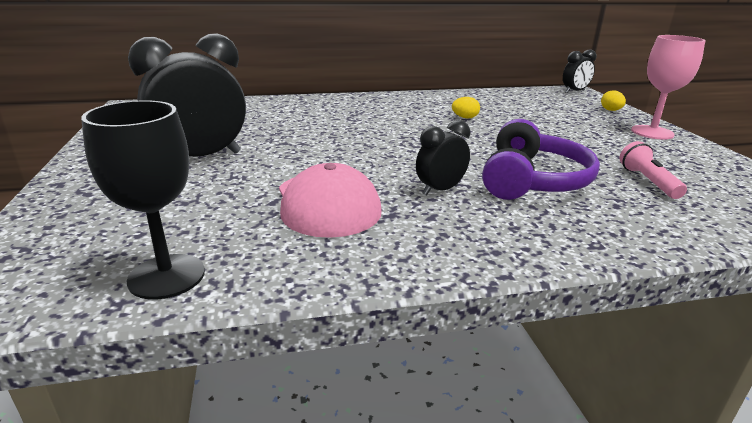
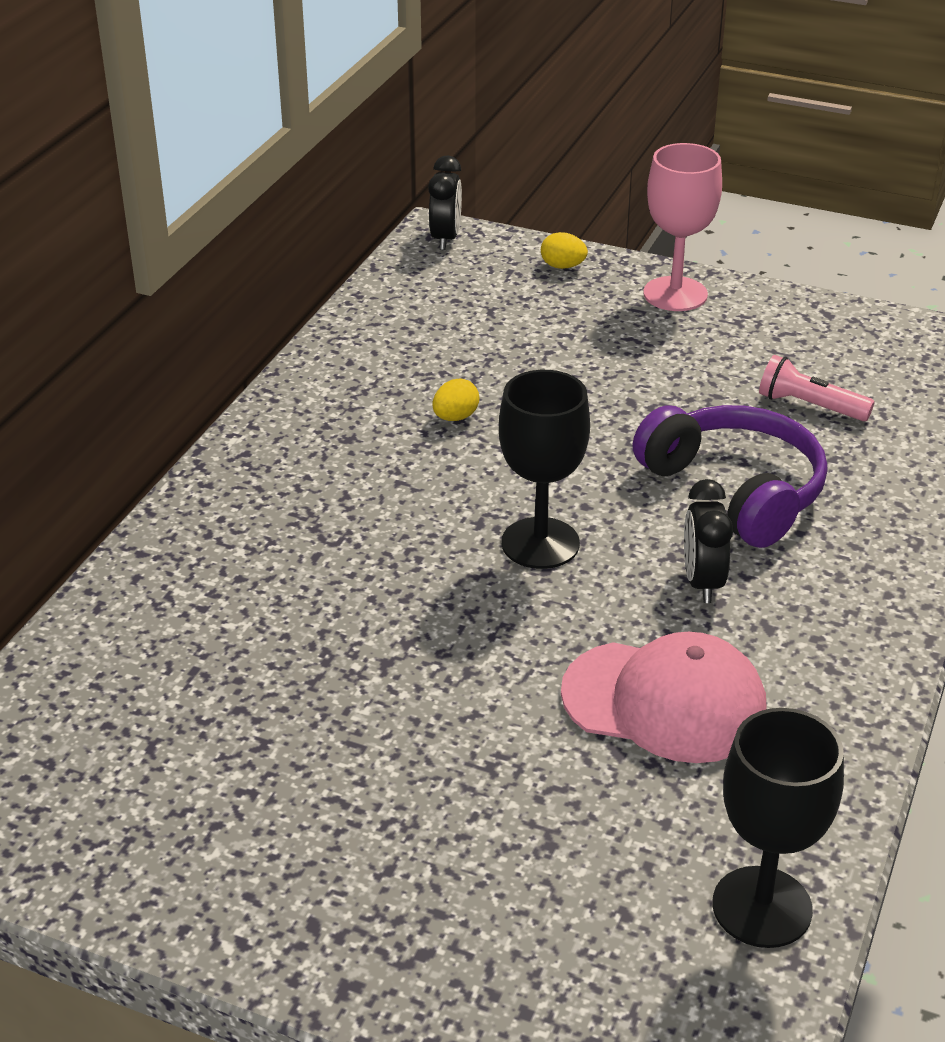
camera: 55 degrees left, 10 degrees up
black clock [128,33,246,157] -> none
none -> black goblet [499,370,590,569]

